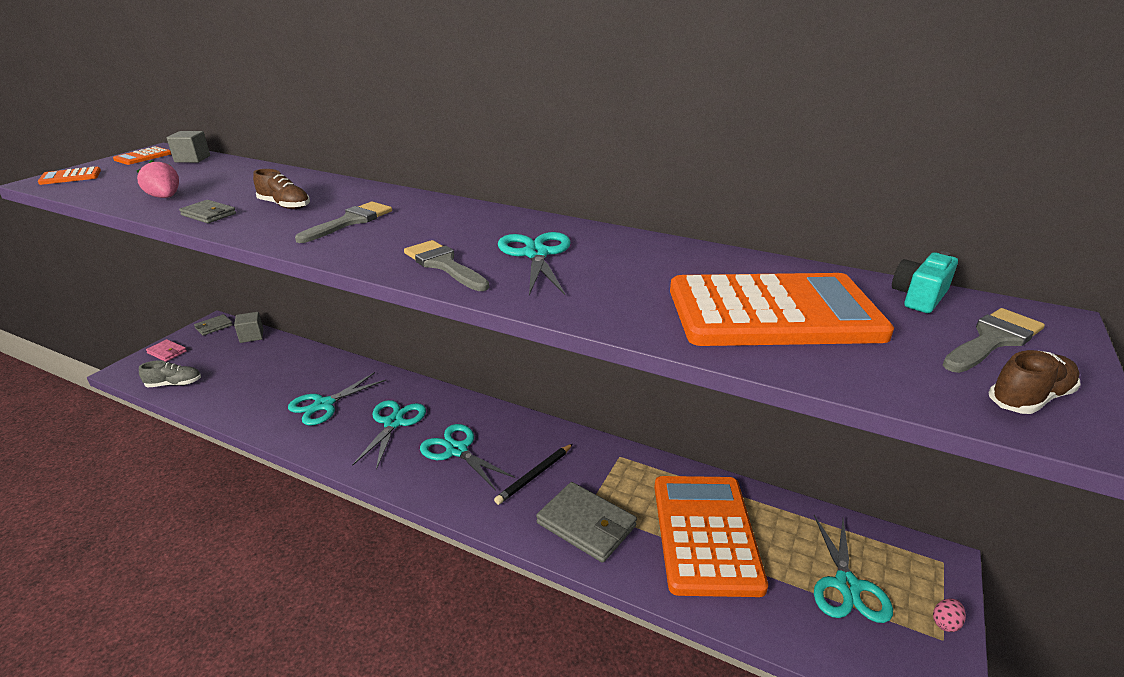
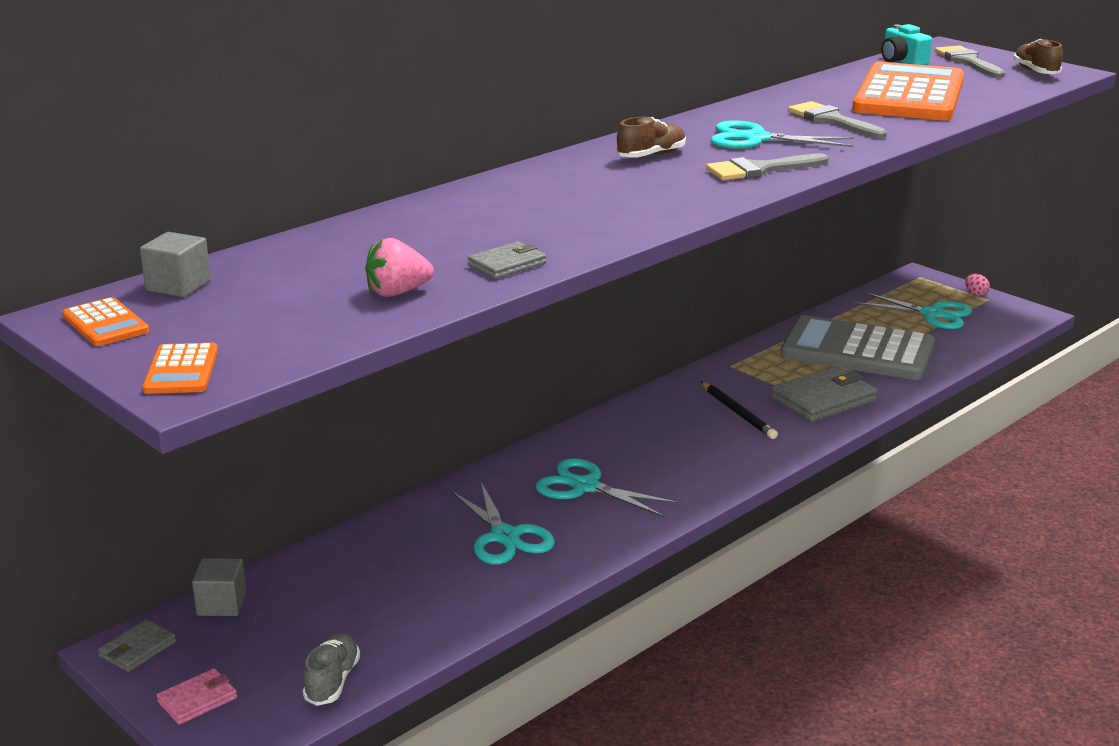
camera: 70 degrees left, 5 degrees down
grey wallet [194,314,233,336] -> grey wallet turned 60 degrees clockwise [98,619,176,672]
brown shoe [253,169,310,209] -> brown shoe moved to [616,117,686,158]
grey brush [295,201,392,243] -> grey brush moved to [788,101,887,139]
turquoise scissors [420,424,515,490] -> none
orange calculator [654,476,768,597] -> grey calculator [780,315,935,380]

